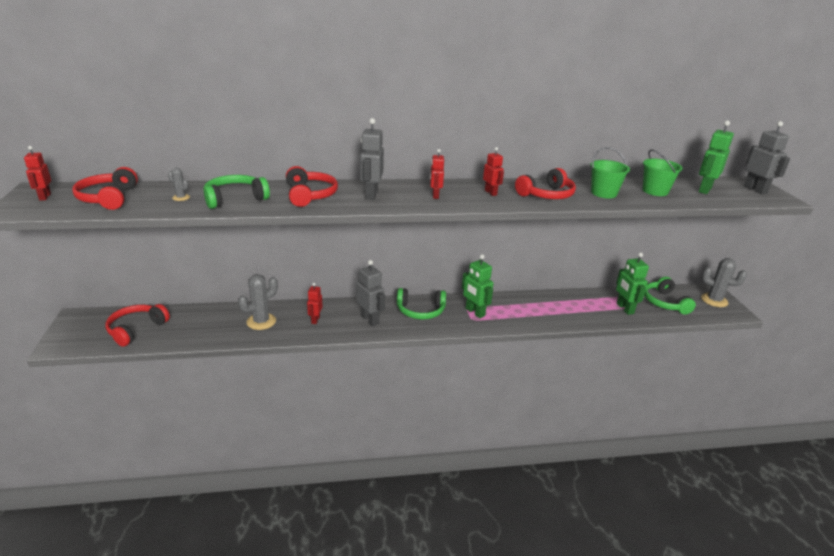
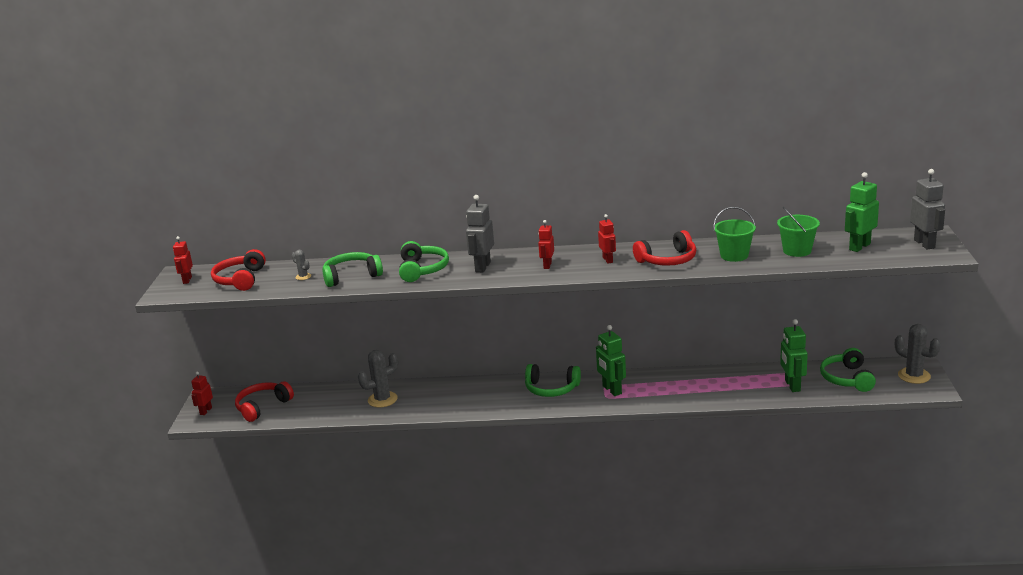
camera: 15 degrees right, 5 degrees down
red headphones [286,166,338,207] -> green headphones [399,241,449,282]
red robot [307,283,322,324] -> red robot moved to [191,371,213,415]
grey robot [356,260,385,326] -> none

